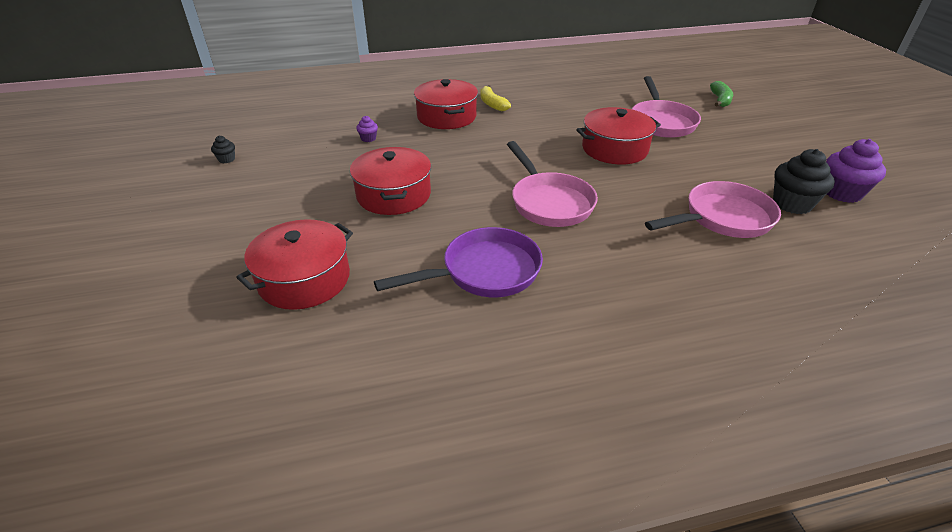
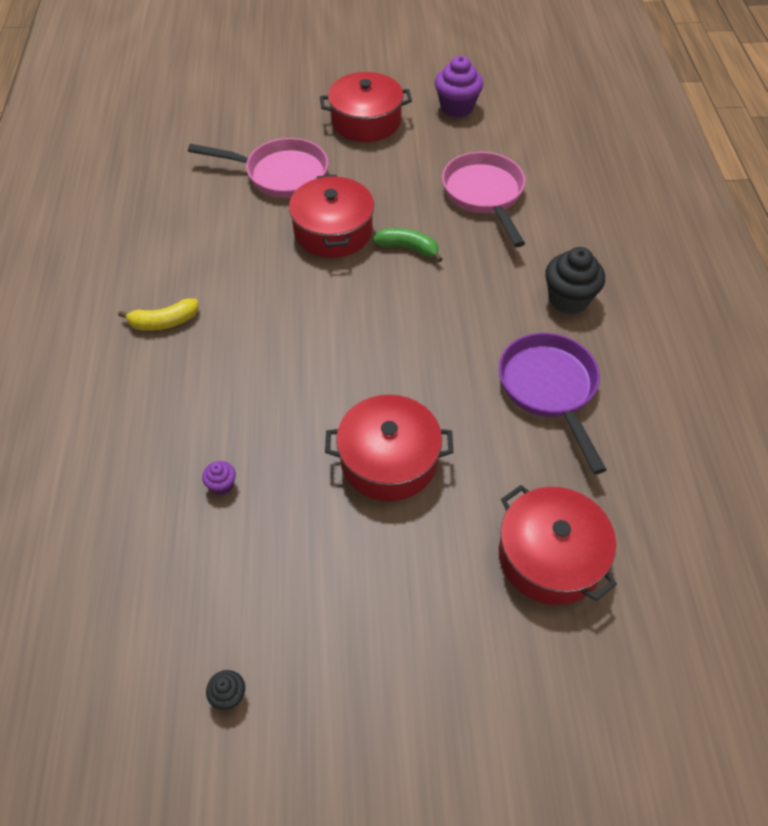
camera: 80 degrees left, 15 degrees up
red pot [414,79,478,129] -> red pot moved to [320,72,412,142]
pink pan [507,141,598,227] -> none
green banana [710,81,733,107] -> green banana moved to [373,228,443,262]
black cupcake [773,149,835,214] -> black cupcake moved to [545,247,605,314]

